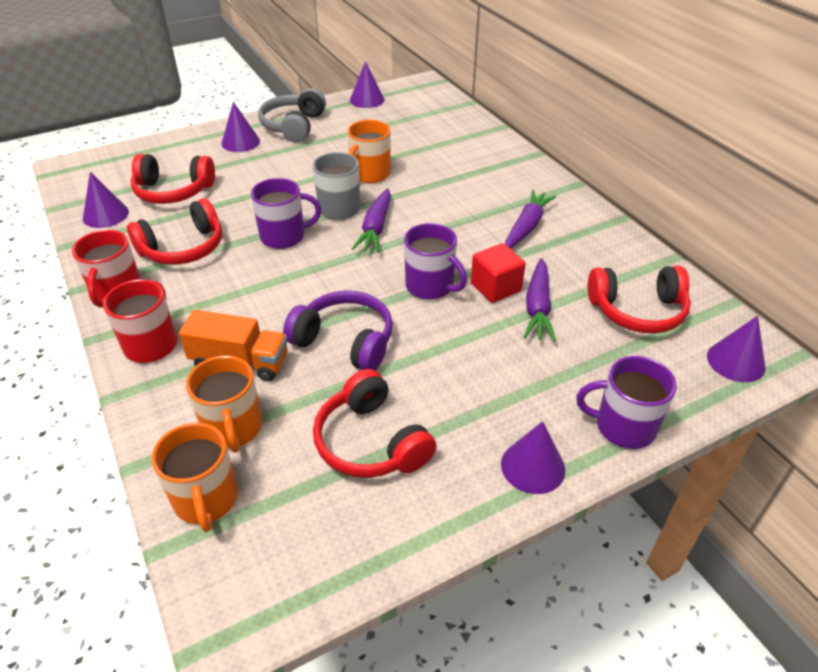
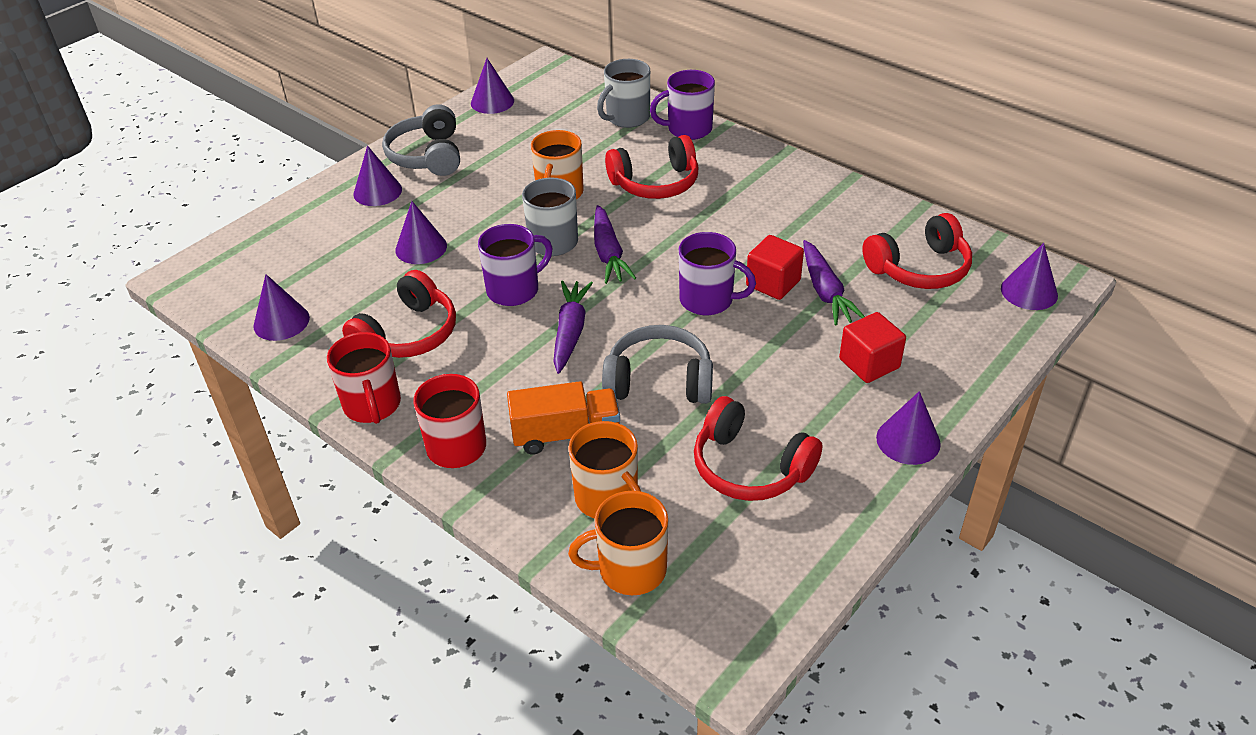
camera: 20 degrees left, 0 degrees up
red headphones [130,154,215,204] -> red headphones moved to [605,135,699,199]
orange mug [152,423,238,532] -> orange mug turned 120 degrees clockwise [568,491,668,595]
purple headphones [283,291,393,370] -> grey headphones [602,325,713,404]
purple carrot [505,190,557,248] -> purple carrot moved to [553,281,593,374]
purple mug [576,356,677,449] -> purple mug moved to [650,70,715,140]
none -> purple cone [395,201,447,264]
none -> grey mug [597,59,650,128]
none -> red cube [839,312,906,383]

